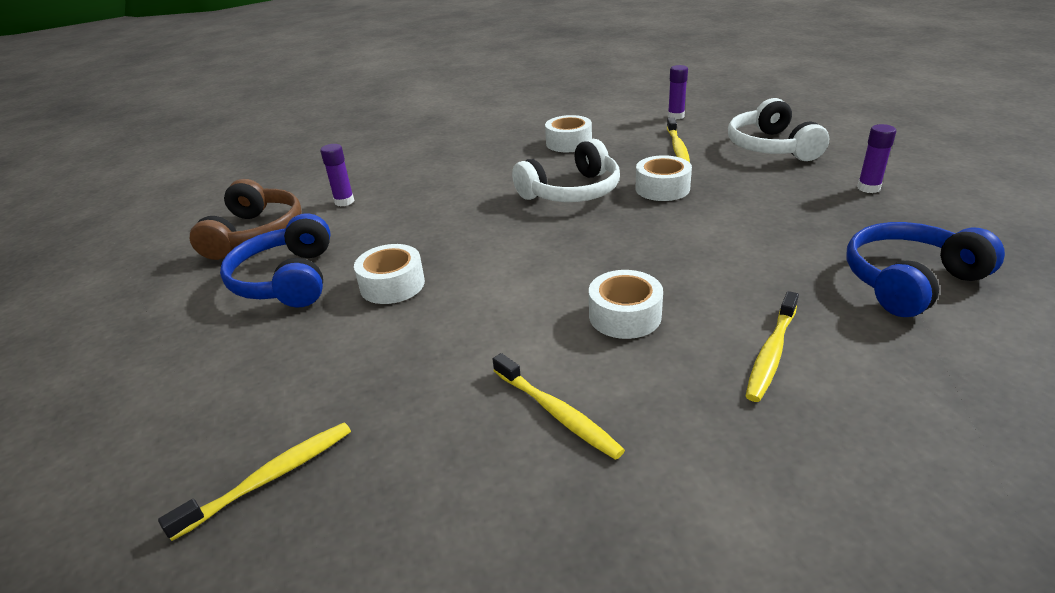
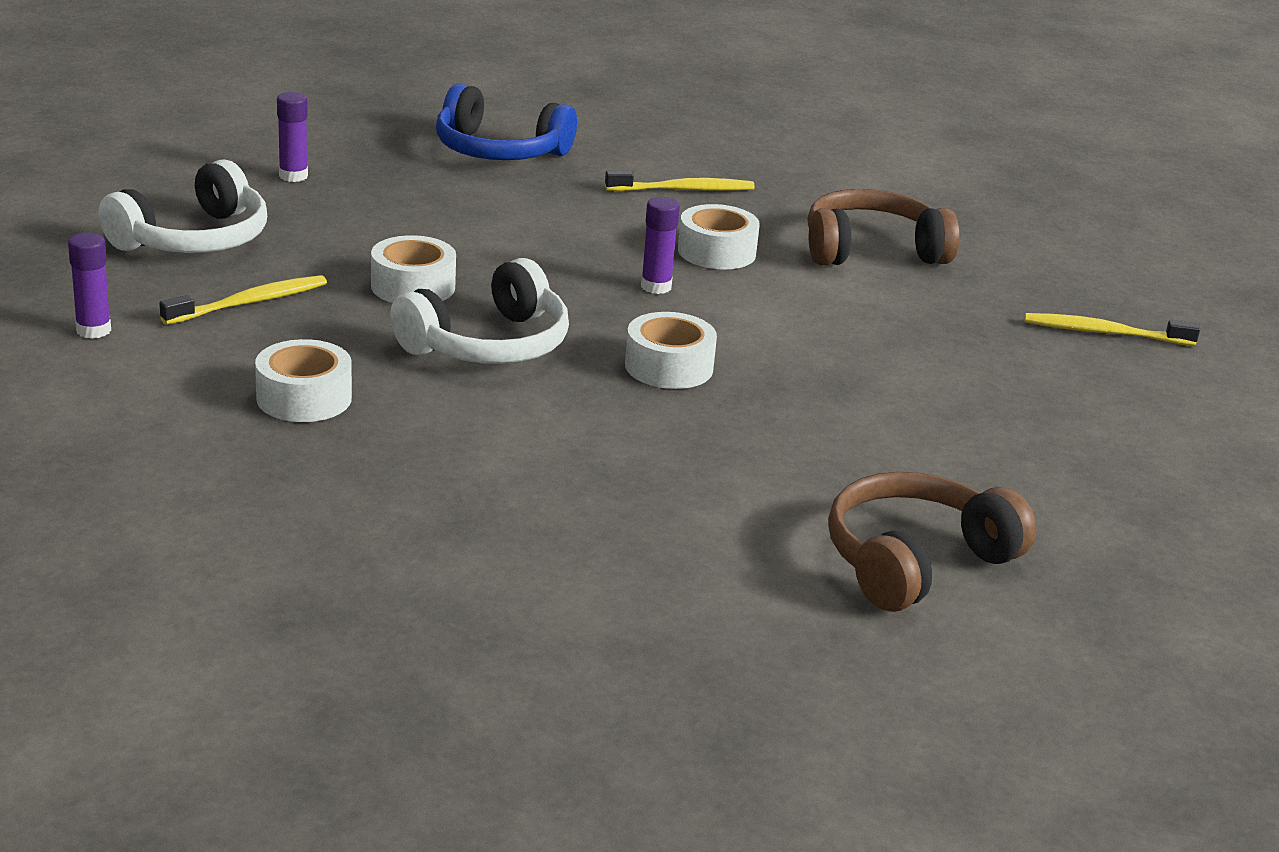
camera: 135 degrees left, 5 degrees down
blue headphones [220,213,331,307] -> none
purple glue stick [320,144,355,207] -> purple glue stick moved to [641,197,680,294]
white tape [354,244,425,304] -> white tape moved to [625,312,717,389]
yellow toothbrush [493,353,625,460] -> brown headphones [808,189,959,265]
white headphones [512,139,620,202] -> white headphones turned 120 degrees clockwise [390,258,569,364]

